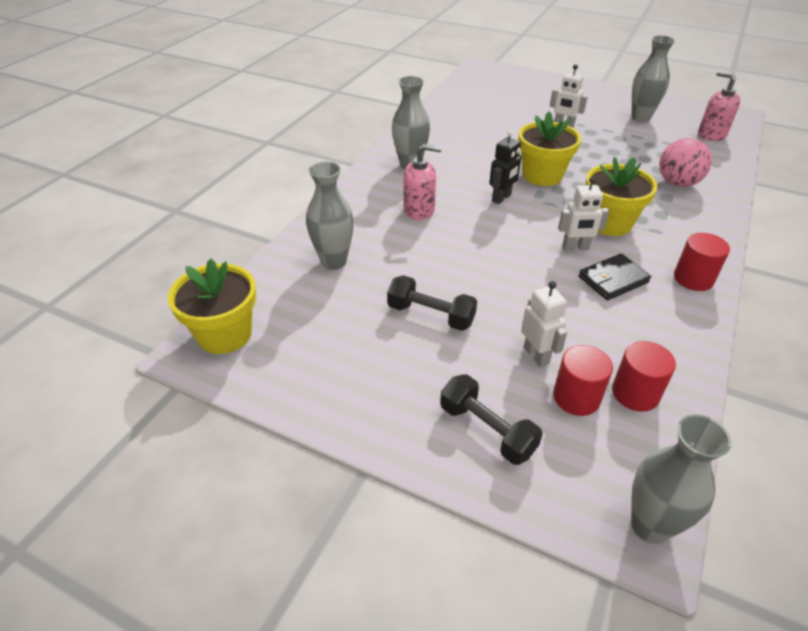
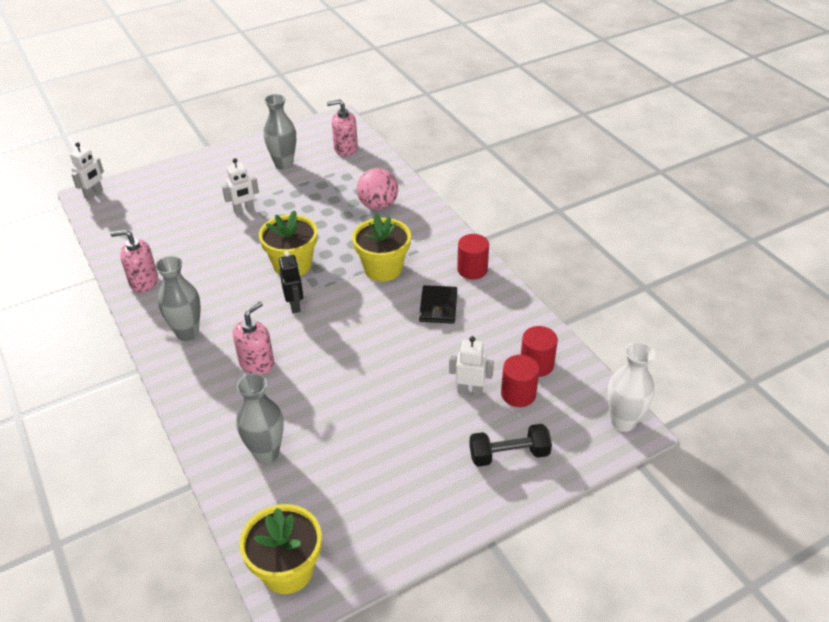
camera: 55 degrees left, 0 degrees up
black dumbbell [387,275,477,331] -> none
white robot [558,177,609,251] -> white robot moved to [70,142,104,200]
grey vase [631,415,732,544] -> white vase [608,342,655,432]
none -> pink soap dispenser [110,230,158,293]

